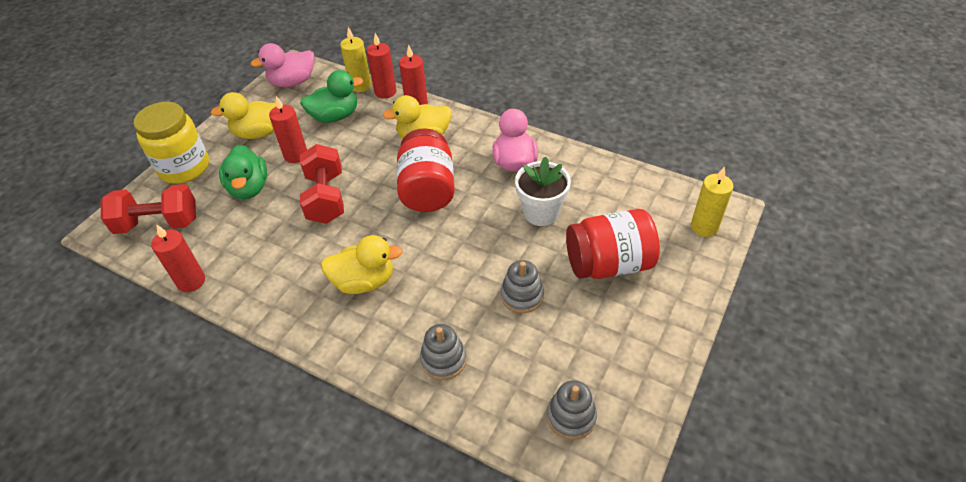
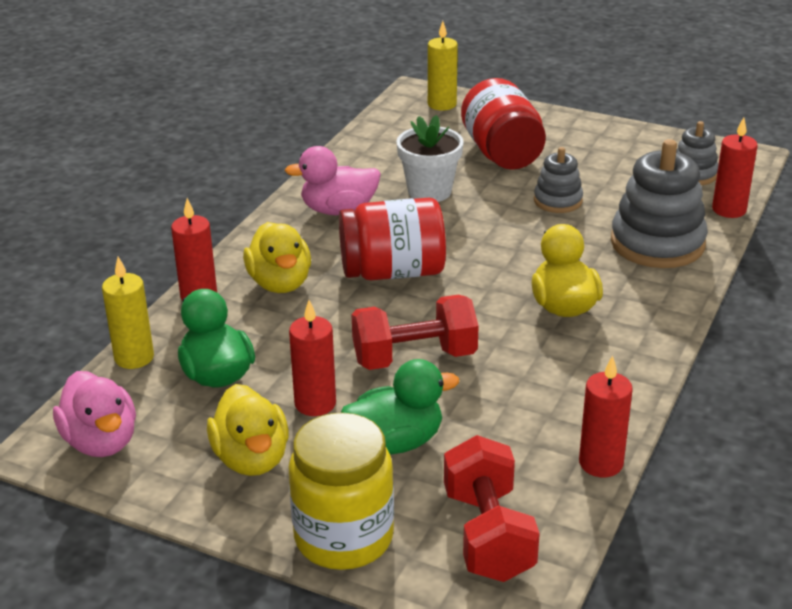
camera: 95 degrees left, 15 degrees down
red candle [367,33,396,99] -> red candle moved to [712,117,758,218]
grey stacking toy [420,324,467,380] -> grey stacking toy [611,139,708,268], size x1.82

